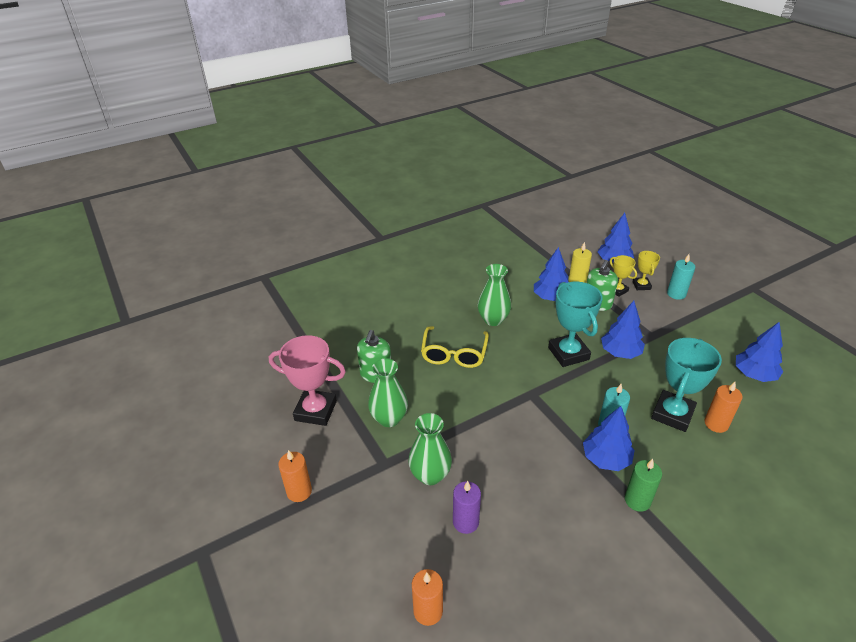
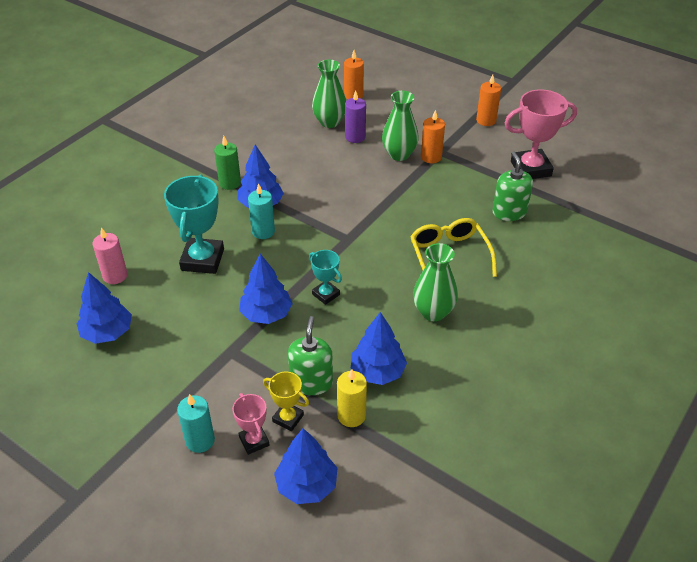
camera: 155 degrees right, 5 degrees up
green vase [368,358,408,427] -> green vase moved to [312,60,346,128]
turquoise trophy [548,282,603,367] -> turquoise trophy [309,250,342,305], size x0.54
yellow trophy [633,251,660,290] -> pink trophy [232,393,269,455]
orange candle [704,382,743,433] -> orange candle moved to [421,110,445,163]
none -> pink candle [93,227,127,284]

